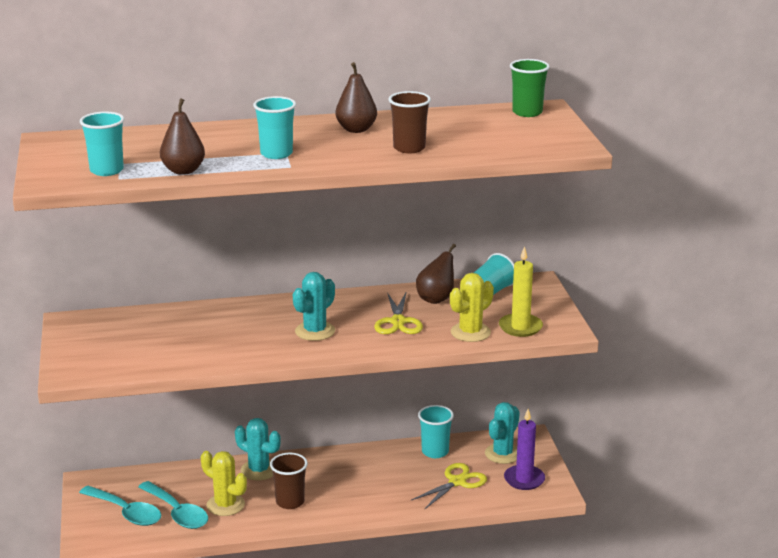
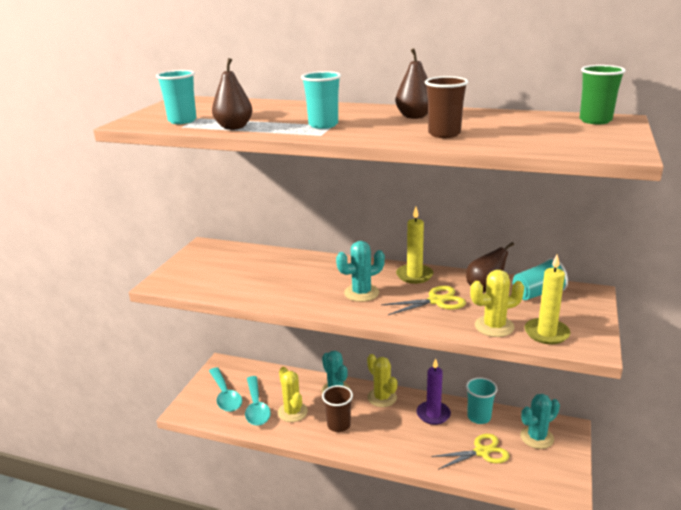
camera: 30 degrees right, 0 degrees up
yellow scissors [374,292,423,334] -> yellow scissors turned 135 degrees counterclockwise [381,286,466,315]
purple candle [504,409,545,490] -> purple candle moved to [416,358,451,425]
none -> yellow cactus [367,354,397,407]
none -> yellow candle [396,207,434,284]

